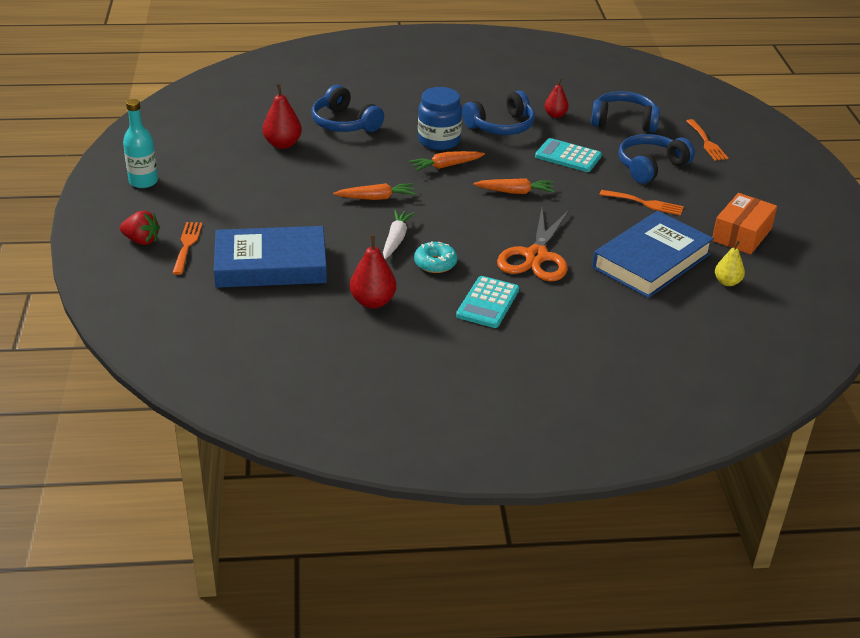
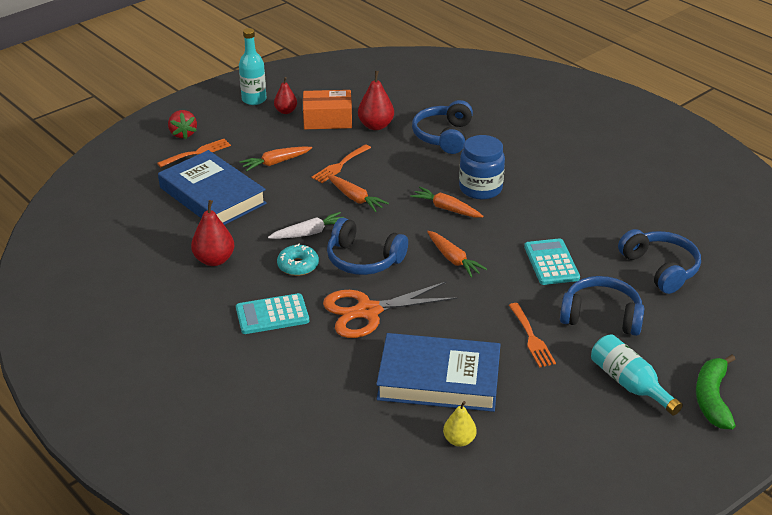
camera: 55 degrees right, 0 degrees up
blue headphones [462,91,535,135] -> blue headphones moved to [327,218,408,275]
red pear [544,78,569,118] -> red pear moved to [274,77,297,114]
orange fork [686,119,728,161] -> orange fork moved to [312,144,371,183]
orange box [712,193,777,254] -> orange box moved to [303,90,352,129]
none -> orange carrot [239,146,312,171]
none -> turquoise bottle [591,334,683,415]
none -> green banana [696,354,736,429]

